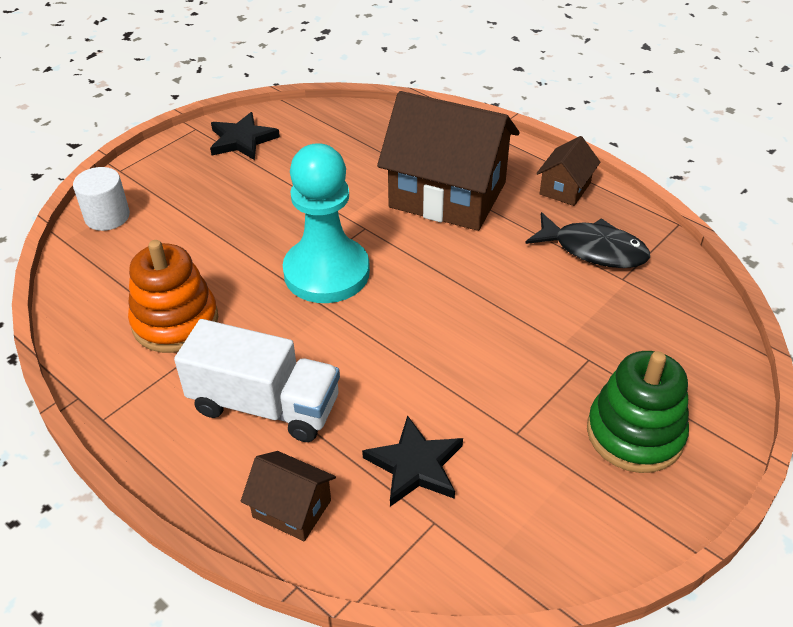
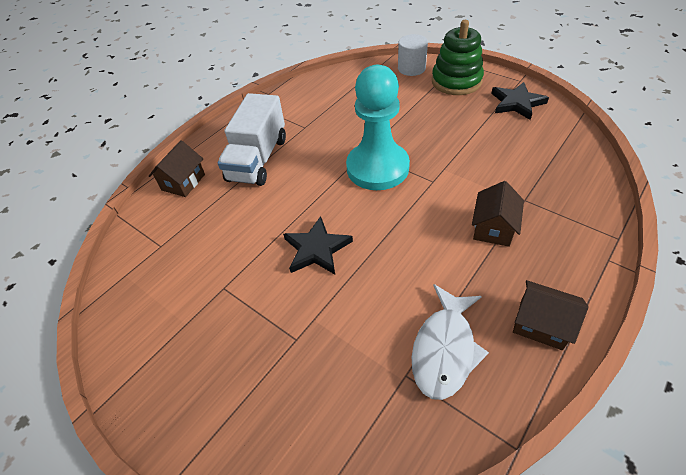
camera: 90 degrees right, 5 degrees up
orange stacking toy [128,240,218,353] -> none
black star [362,415,463,507] -> black star moved to [283,216,353,275]
brown house [377,91,519,231] -> brown house [472,181,524,247], size x0.46
black fish [525,212,650,268] -> white fish [412,284,489,400]
green stacking toy [587,351,689,473] -> green stacking toy moved to [432,20,484,95]

